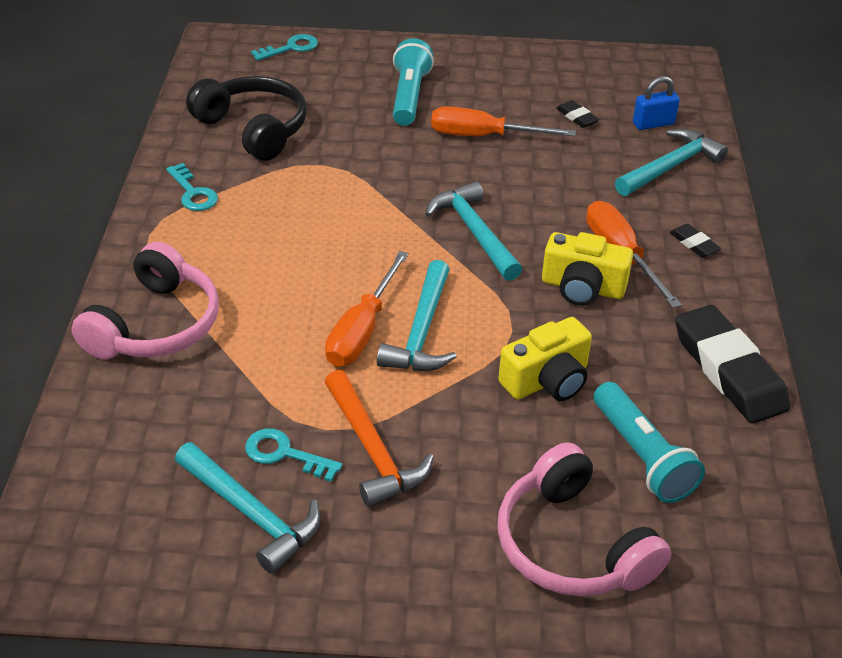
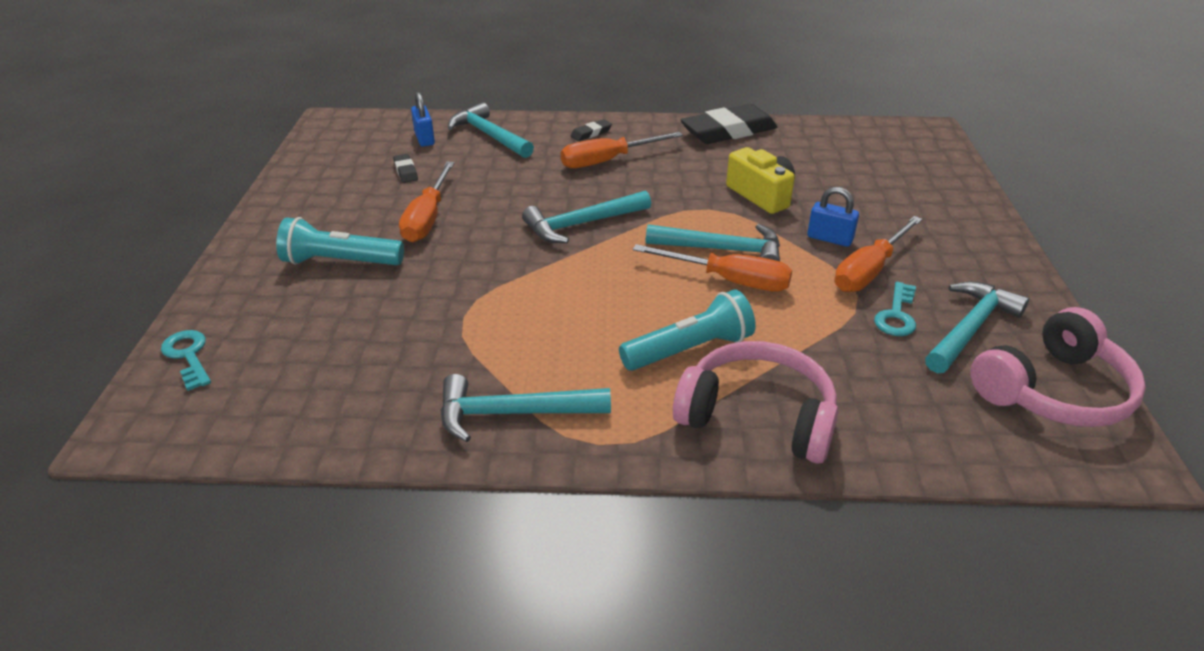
camera: 90 degrees left, 5 degrees down
turquoise key [166,163,218,211] -> turquoise hammer [441,374,611,442]
black headphones [186,76,307,161] -> none
orange hammer [325,370,434,507] -> orange screwdriver [834,216,922,292]
pink headphones [497,442,671,596] -> pink headphones moved to [970,307,1146,427]
yellow camera [542,232,633,306] -> none
black eraser [556,100,599,128] -> black eraser turned 75 degrees counterclockwise [393,154,418,183]
turquoise flashlight [594,382,705,503] -> turquoise flashlight moved to [619,289,756,371]
none -> blue padlock [807,187,859,247]

